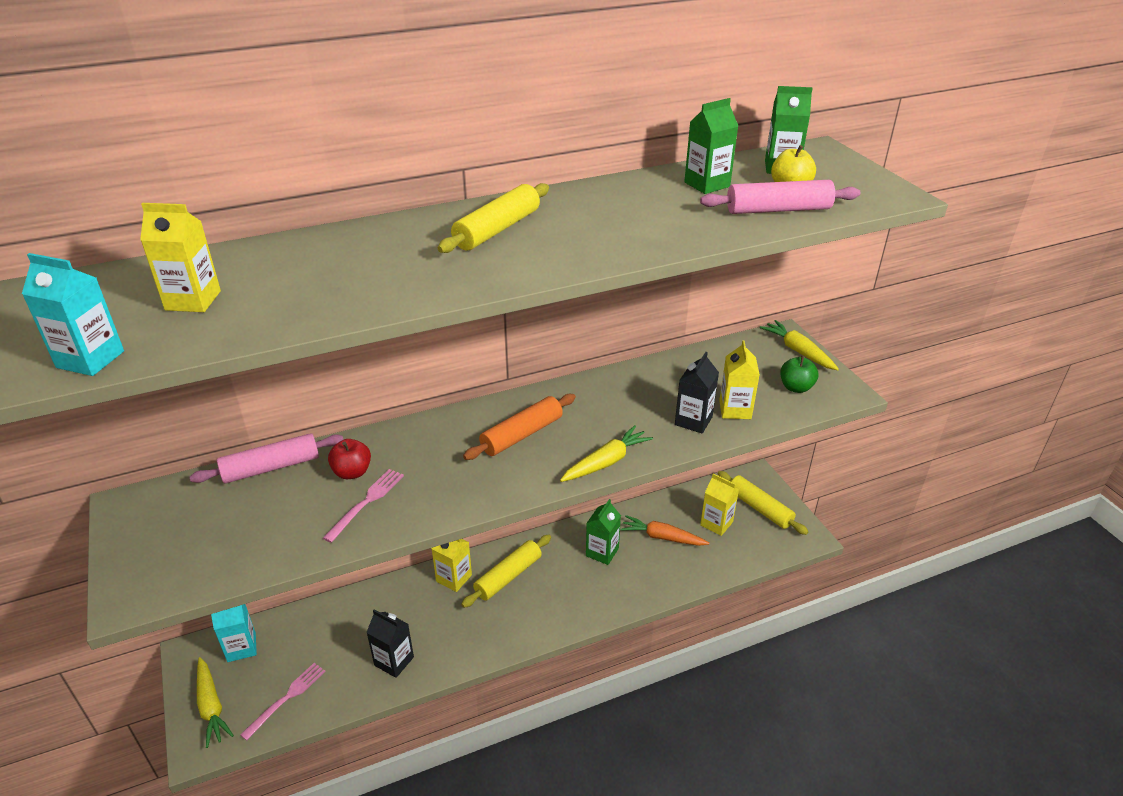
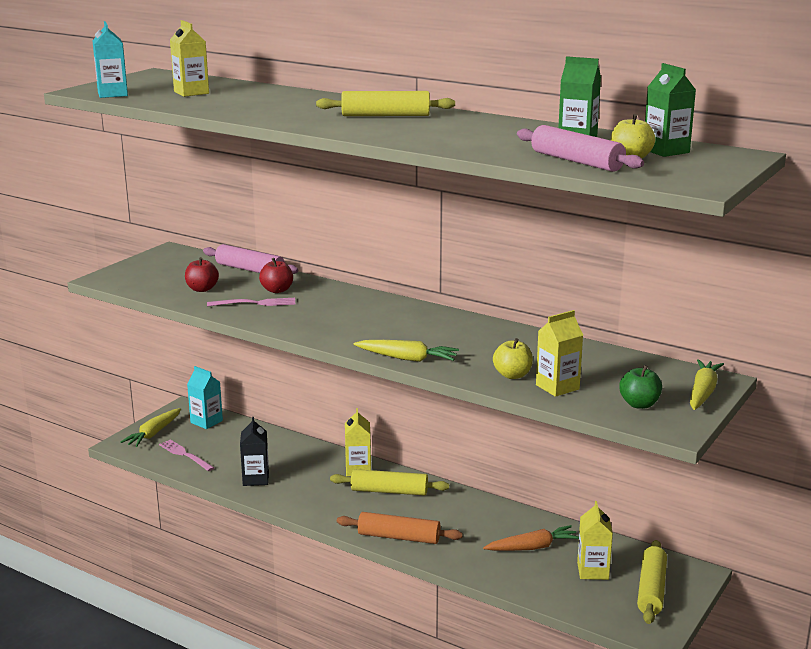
camera: 55 degrees right, 15 degrees down
pink fork [240,663,326,740] -> pink fork turned 135 degrees counterclockwise [159,440,214,471]
orange rolling pin [463,394,576,460] -> orange rolling pin moved to [337,512,463,544]
green carton [586,499,621,565] -> none
orange carrot [621,515,709,546] -> orange carrot turned 90 degrees clockwise [483,525,579,551]
black carton [675,352,719,434] -> yellow apple [493,338,533,379]
none -> red apple [185,257,219,292]

